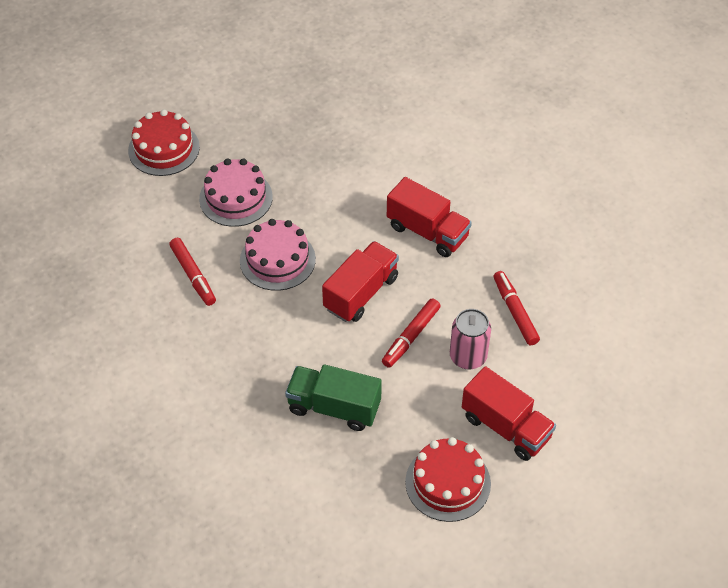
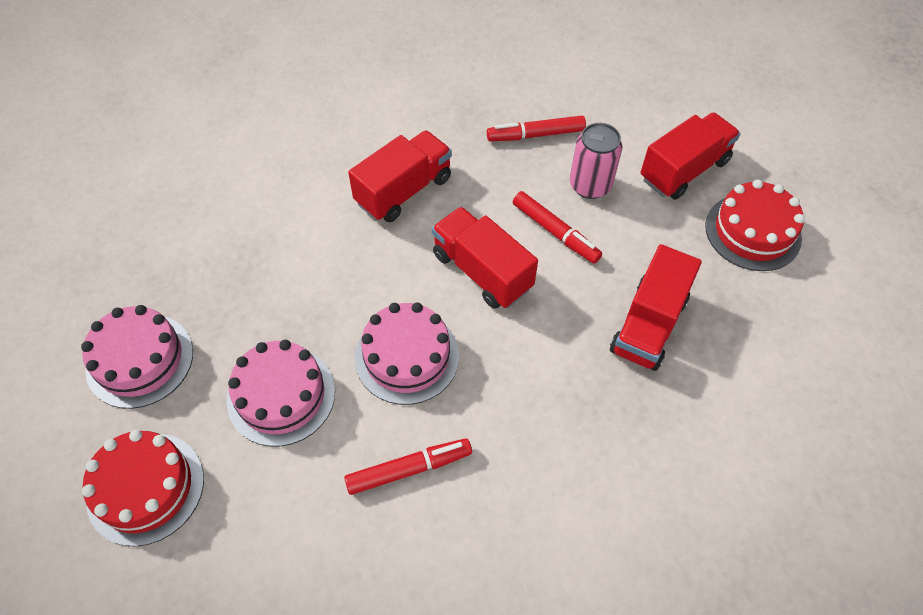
camera: 80 degrees left, 5 degrees up
green truck [285,364,382,431] -> red truck [610,244,702,371]
none -> pink cake [81,305,193,409]

